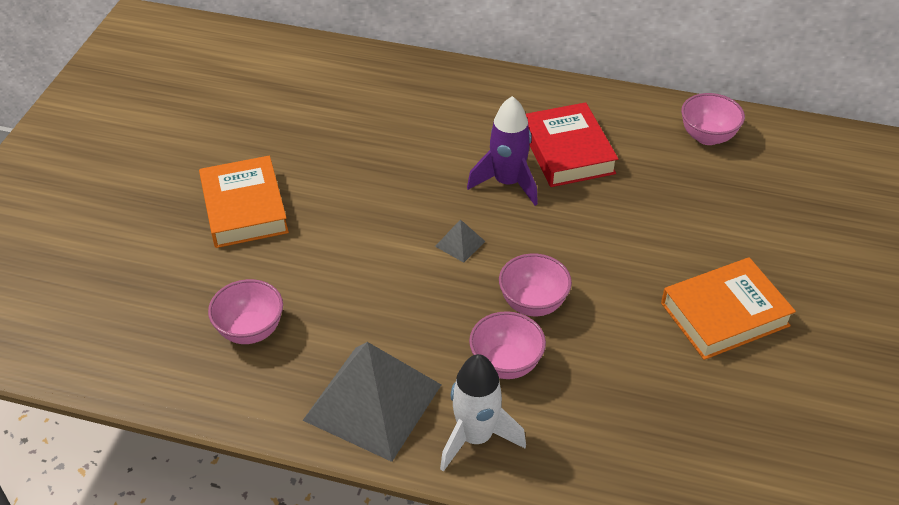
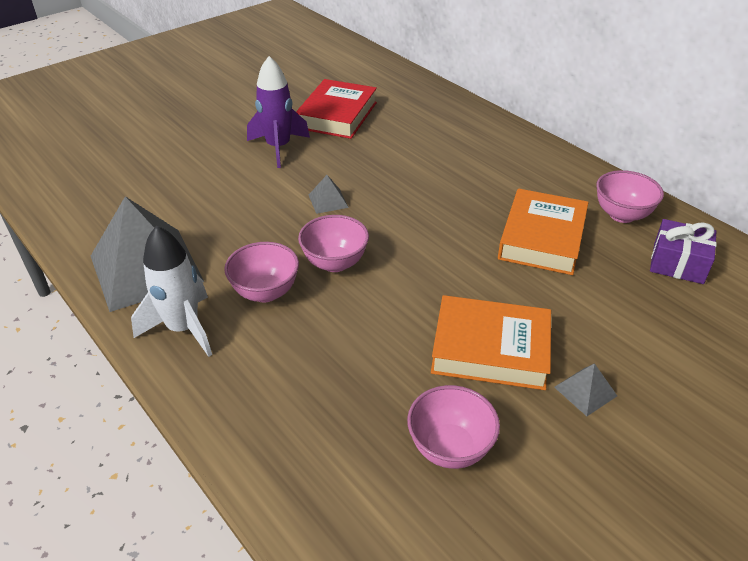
camera: 35 degrees right, 5 degrees down
orange book [199,156,289,248] -> orange book moved to [498,189,589,275]
pink bowl [208,279,283,344] -> pink bowl moved to [407,385,500,469]
purple rocket [467,96,538,206] -> purple rocket moved to [247,56,310,168]
red book [526,102,618,187] -> red book moved to [296,79,377,139]
none -> grey pyramid [554,363,617,416]
none -> purple gift [650,219,717,284]

